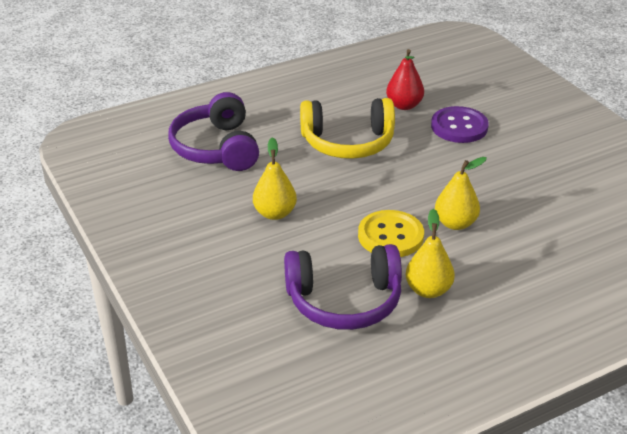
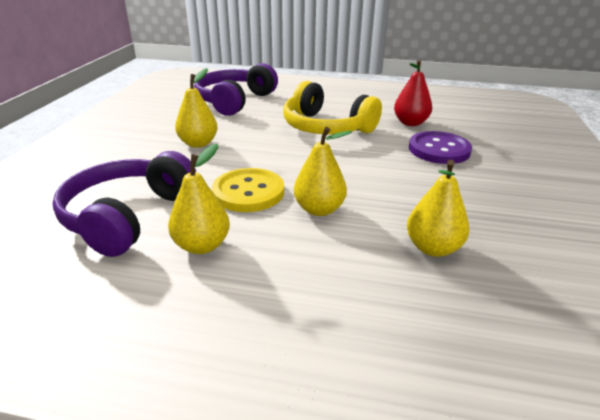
camera: 40 degrees right, 5 degrees down
purple headphones [284,244,402,330] -> purple headphones turned 75 degrees clockwise [52,151,196,257]
none -> yellow pear [407,160,469,257]

